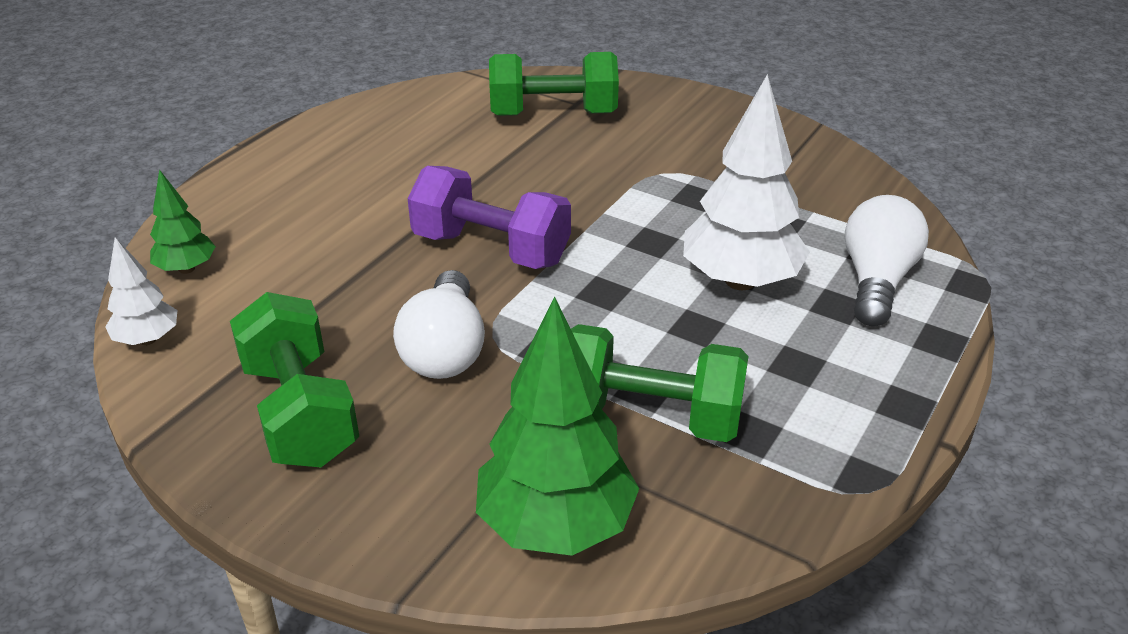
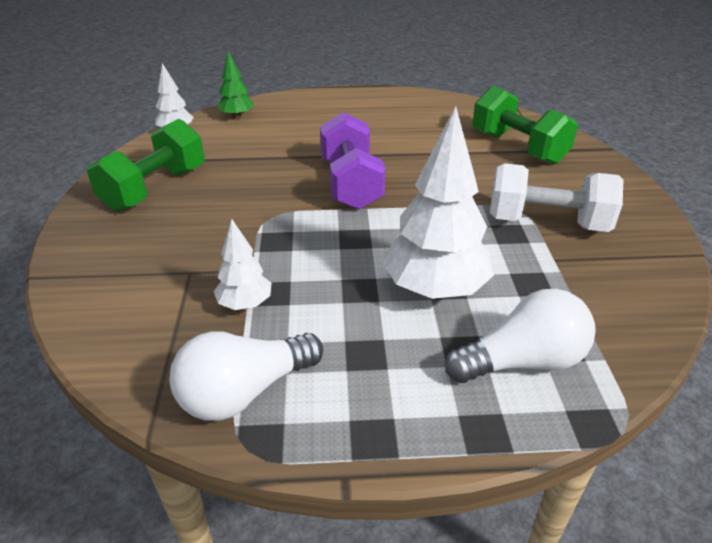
camera: 55 degrees right, 0 degrees up
white light bulb [393,270,485,379] -> white light bulb moved to [170,331,323,421]
green tree [476,296,639,556] -> none
green dumbbell [571,324,749,442] -> white tree [214,219,271,310]
none -> white dumbbell [490,163,623,232]

